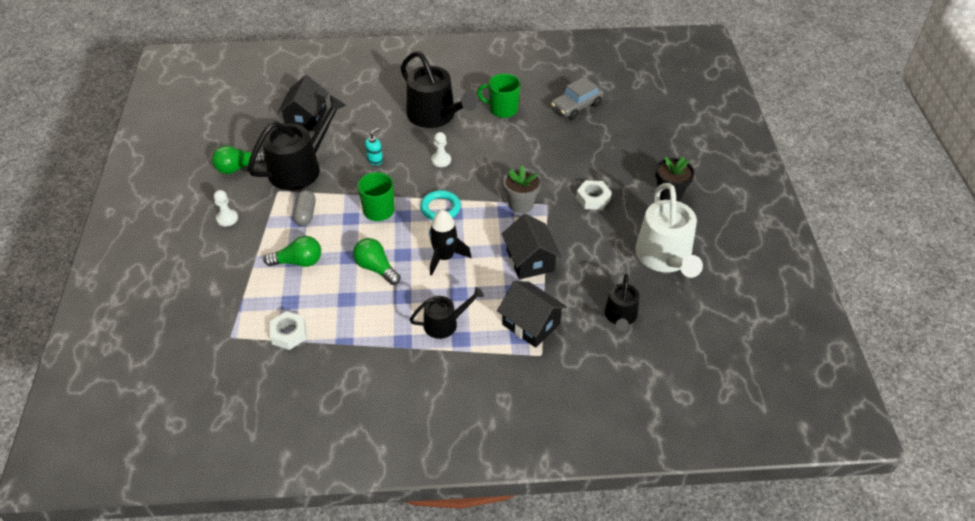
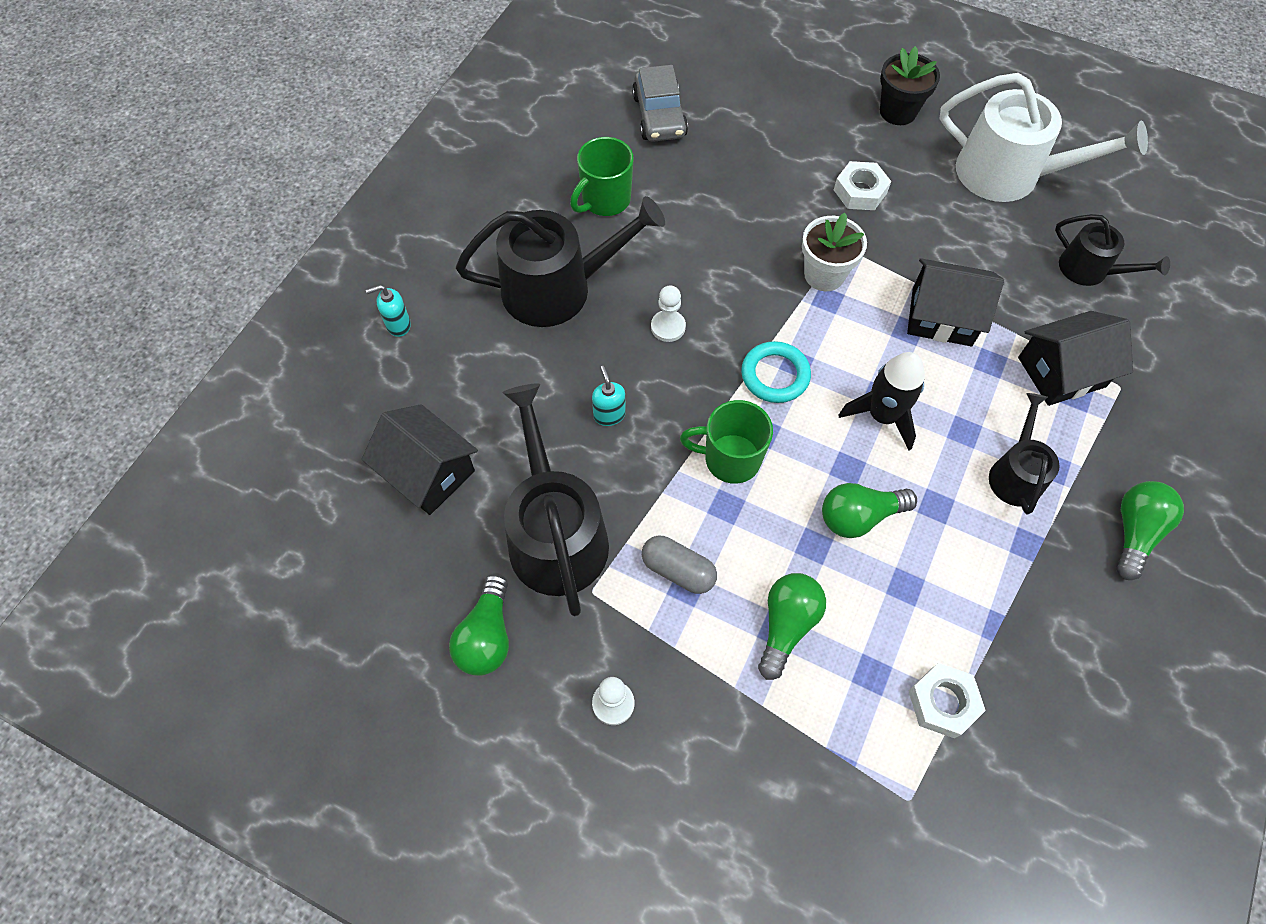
camera: 60 degrees left, 15 degrees up
grey flower pot [503,165,541,213] -> white flower pot [802,213,867,291]
none -> turquoise soap dispenser [366,285,411,337]
none -> green light bulb [1116,481,1184,580]

